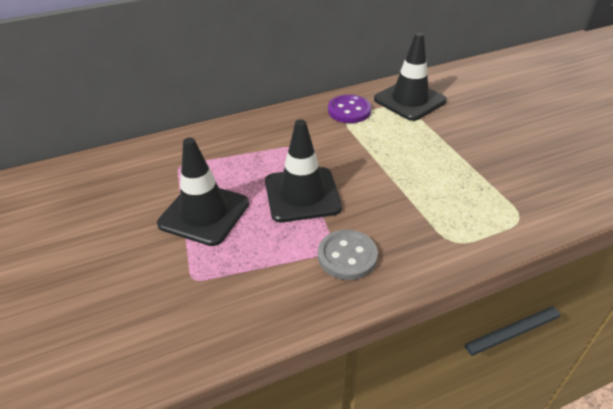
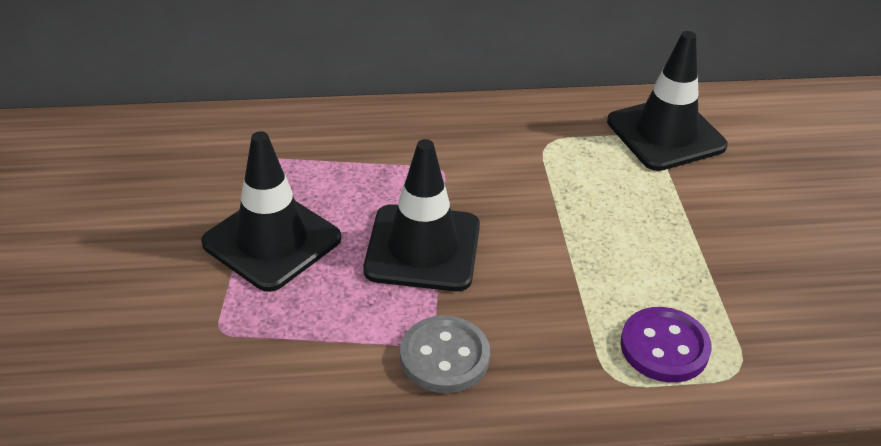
camera: 15 degrees right, 0 degrees up
purple button [328,95,371,123] -> purple button moved to [621,307,712,383]

